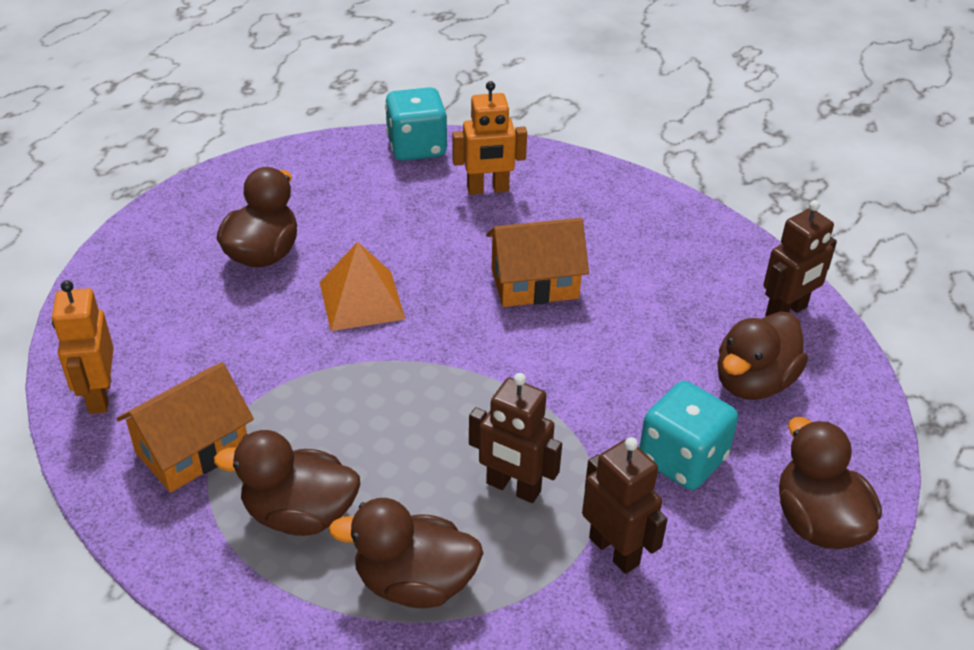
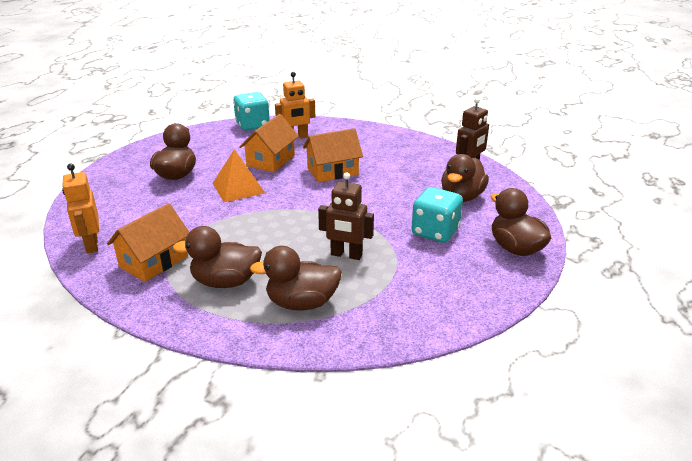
camera: 10 degrees left, 10 degrees down
brown robot [582,437,668,574] -> none
none -> orange house [239,114,299,172]

